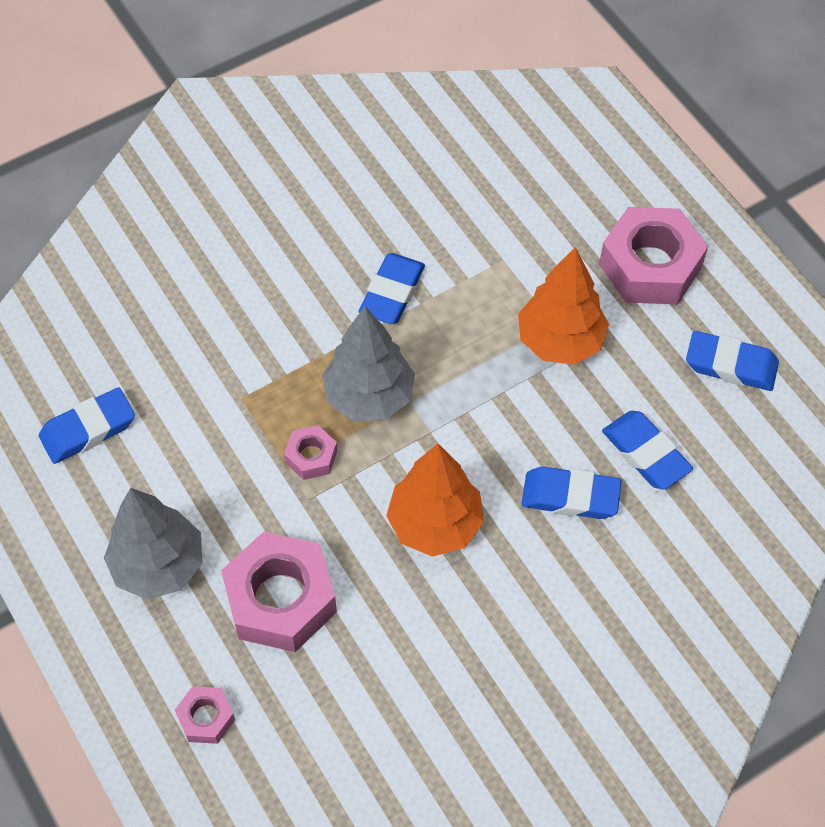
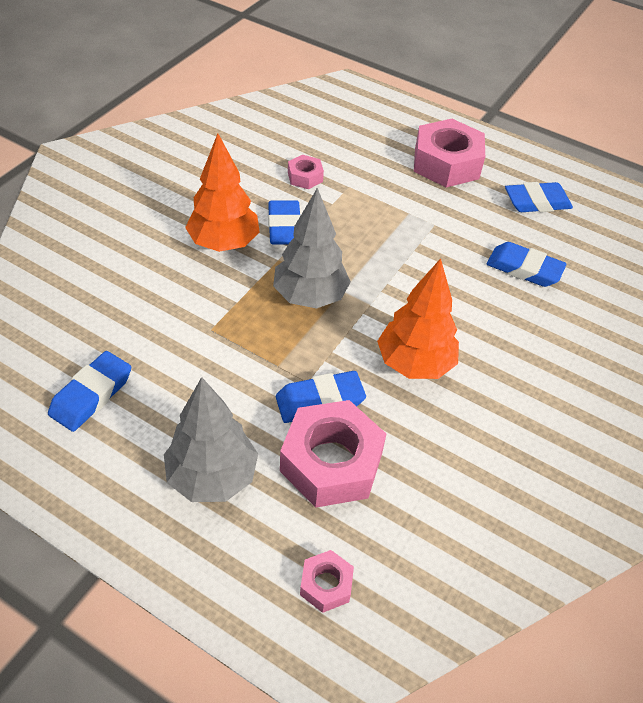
camera: 30 degrees left, 10 degrees down
pink nut [284,425,337,480] -> pink nut moved to [288,155,324,189]
orange tree [518,247,609,365] -> orange tree moved to [185,133,260,252]
blue eraser [521,466,622,519] -> blue eraser moved to [276,371,366,423]

